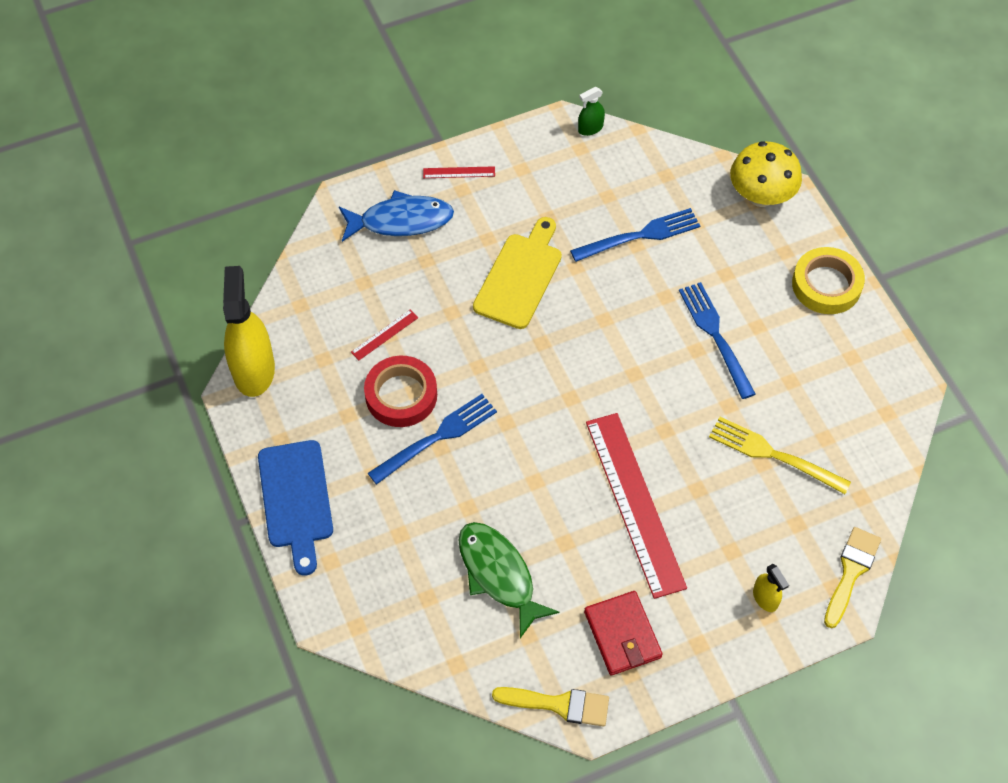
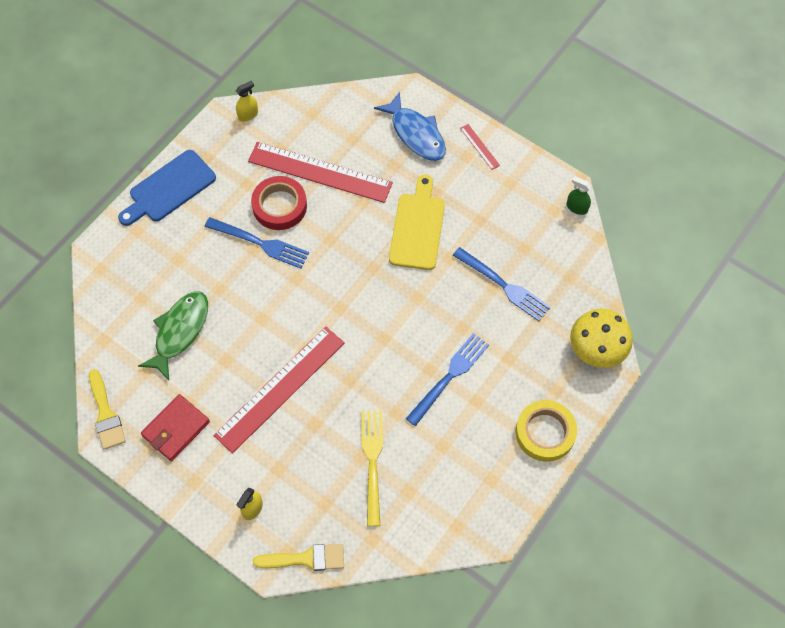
camera: 60 degrees right, 5 degrees up
yellow spray bottle [223,266,275,397] -> yellow spray bottle [236,81,258,121], size x0.46
red ruler [351,309,419,360] -> red ruler [248,142,393,203], size x2.49
yellow cutting board [473,217,562,329] -> yellow cutting board turned 75 degrees counterclockwise [389,174,445,270]

